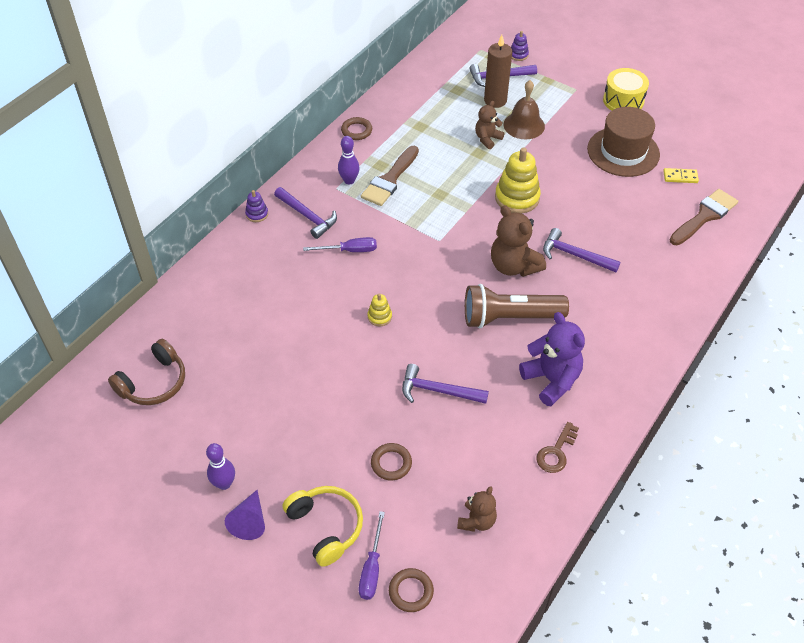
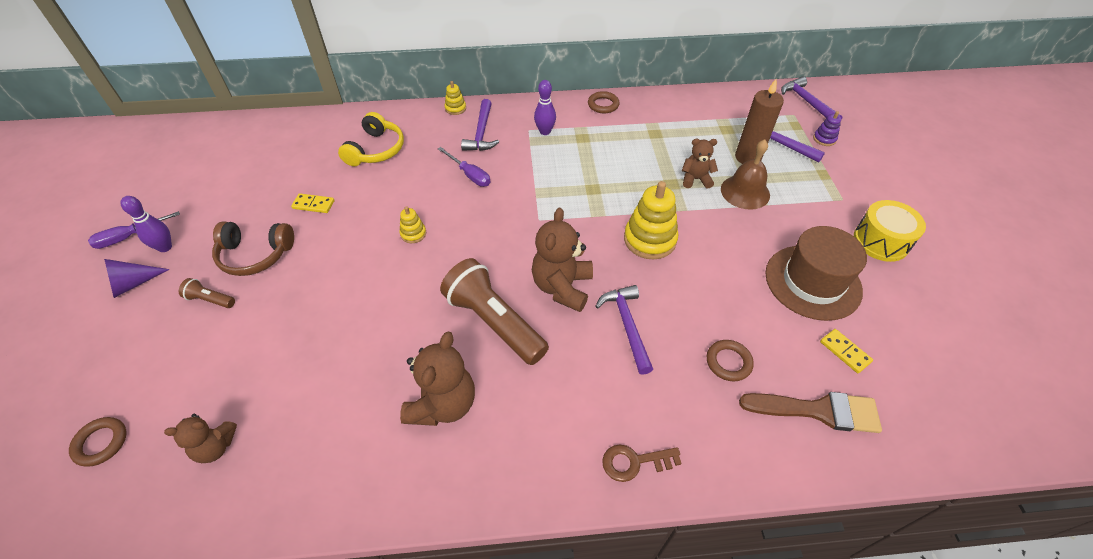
camera: 50 degrees right, 0 degrees up
brown headphones [108,339,185,405] -> brown headphones moved to [212,222,294,276]
purple stacking toy [245,190,268,222] -> yellow stacking toy [445,81,466,115]
yellow headphones [283,486,363,567] -> yellow headphones moved to [338,112,404,166]
purple screwdriver [359,511,385,600] -> purple screwdriver moved to [88,211,180,249]
brown brush [361,146,419,206] -> none
brown ring [371,443,412,480] -> brown ring moved to [707,340,754,381]
purple hammer [402,364,489,404] -> purple hammer moved to [781,77,843,120]
purple teddy bear [519,312,585,406] -> brown teddy bear [400,332,475,426]
brown key [536,422,579,473] -> brown key moved to [602,444,682,482]
none -> brown flashlight [179,278,235,308]
none -> yellow domino [291,193,334,213]

